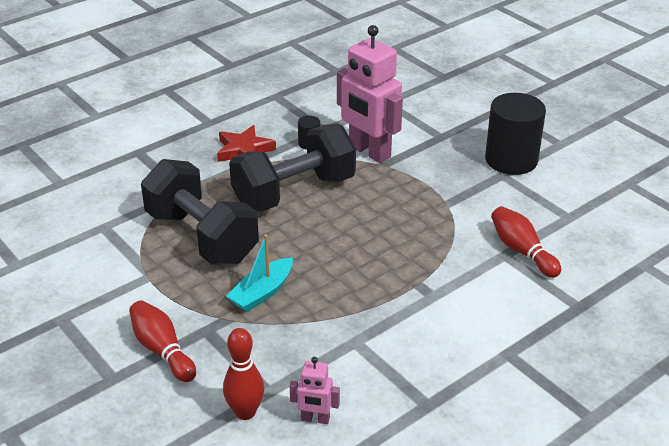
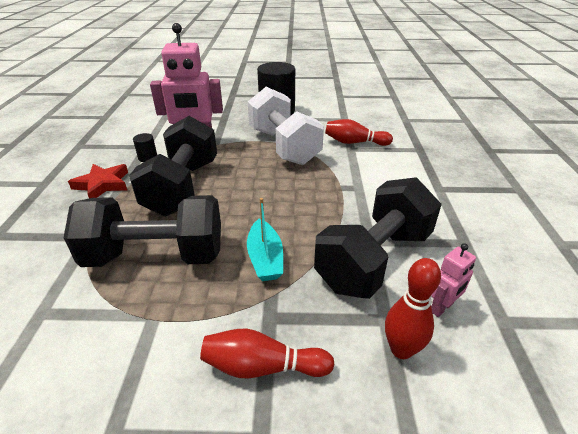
camera: 50 degrees left, 0 degrees up
none -> white dumbbell [248,87,324,165]
none -> black dumbbell [314,177,442,299]

